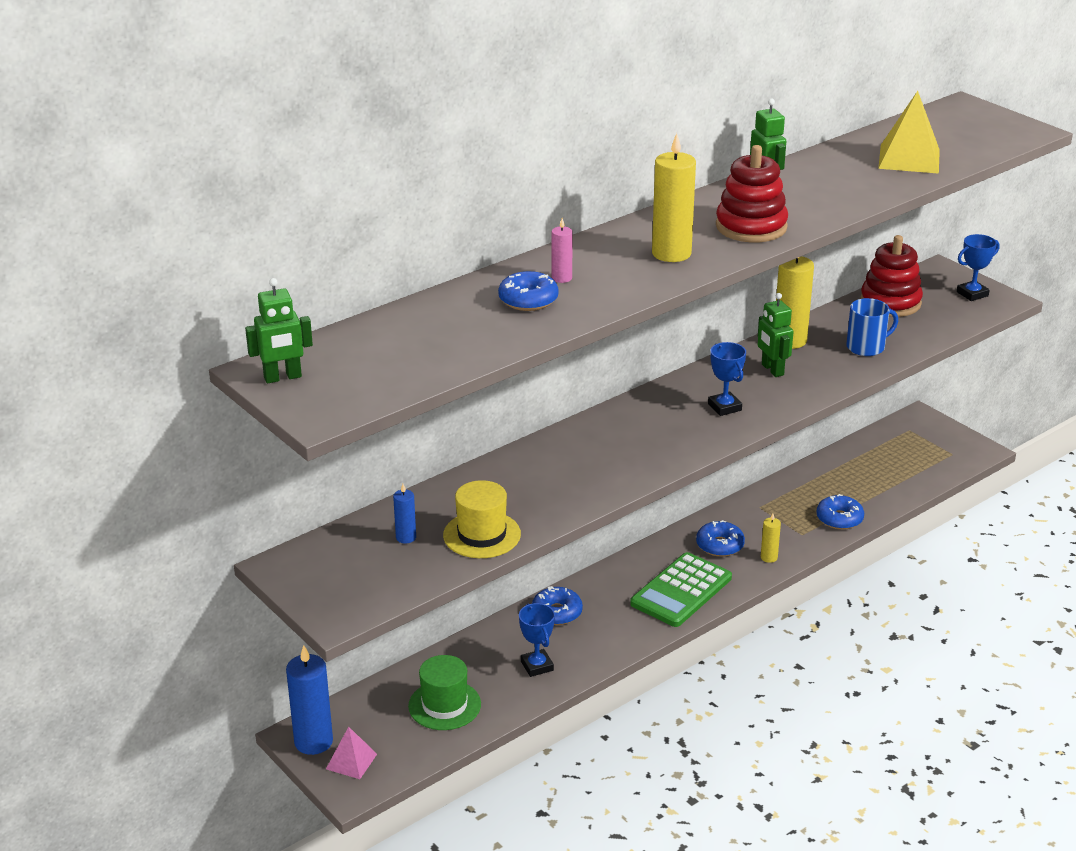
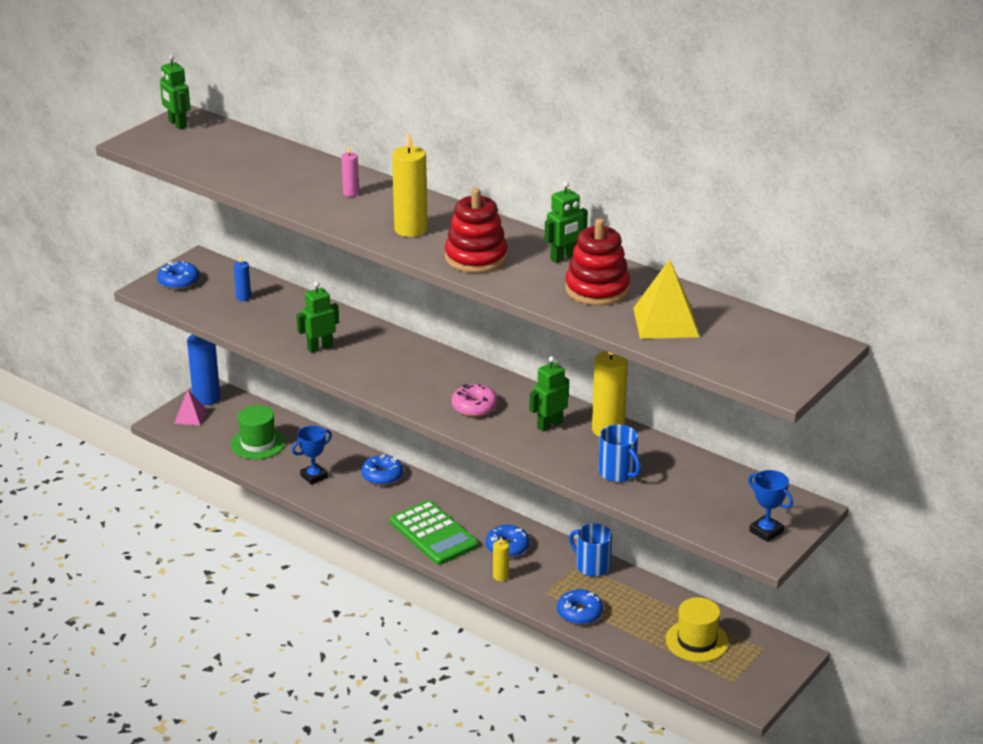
camera: 75 degrees right, 0 degrees up
yellow hat [443,480,521,558] -> yellow hat moved to [666,597,729,662]
blue donut [498,271,559,311] -> blue donut moved to [157,261,199,290]
green calculator [630,552,732,627] -> green calculator turned 150 degrees counterclockwise [390,500,478,565]
blue trophy [708,342,746,416] -> pink donut [452,384,498,417]
red stacking toy [860,235,923,317] -> red stacking toy moved to [565,218,630,306]
none -> green robot [296,282,339,353]
none -> blue mug [569,523,612,577]

